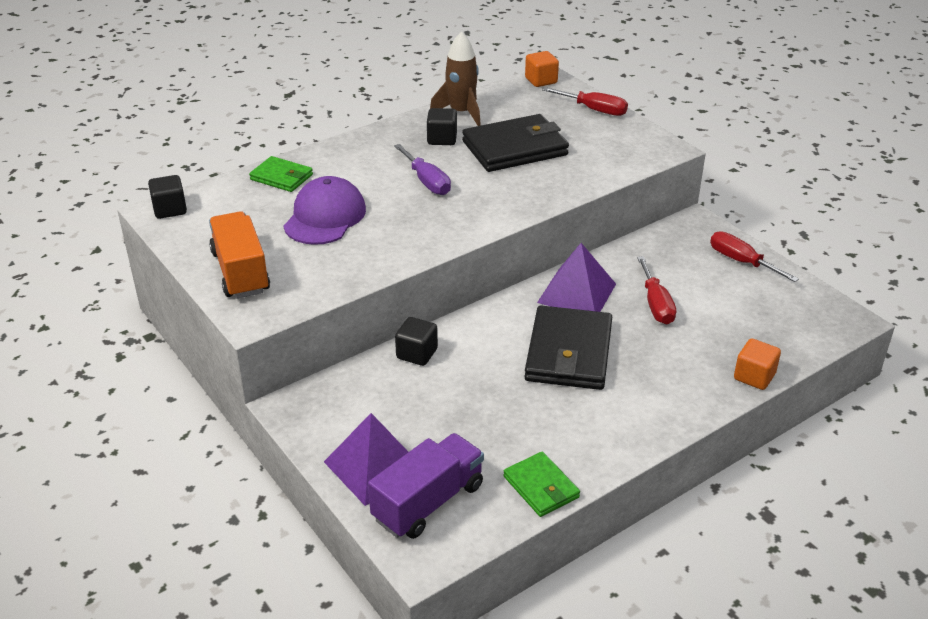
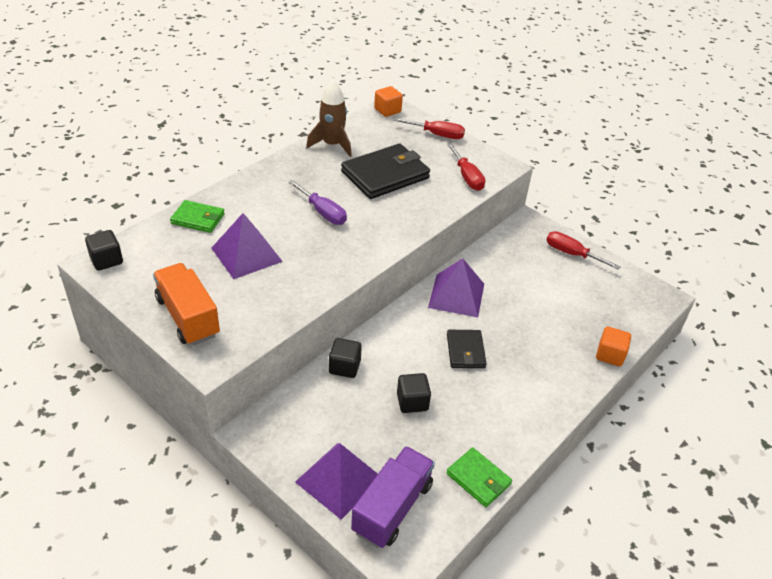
camera: 15 degrees left, 5 degrees up
purple cap [283,176,366,245] -> purple pyramid [212,213,283,279]
black cube [427,108,457,145] -> black cube moved to [397,373,431,413]
black wallet [524,305,612,390] -> black wallet [447,330,486,368], size x0.56
red screwdriver [637,256,676,324] -> red screwdriver moved to [447,143,485,191]

